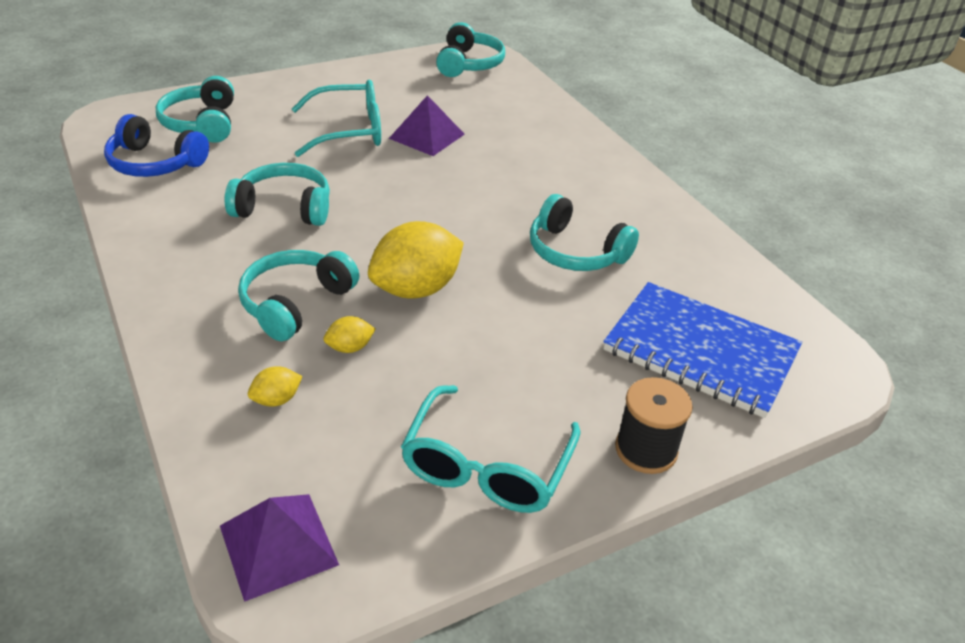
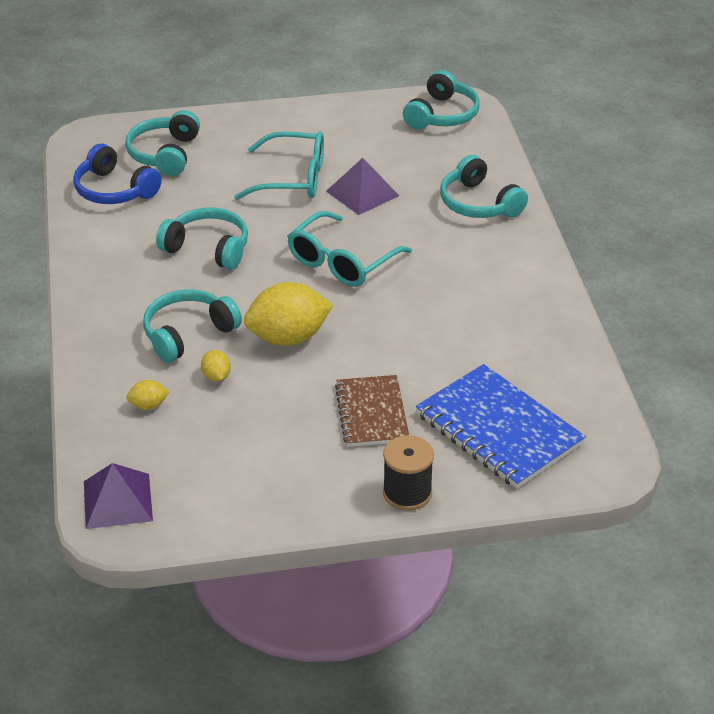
camera: 20 degrees right, 0 degrees up
yellow lemon [324,316,376,353] -> yellow lemon turned 75 degrees clockwise [201,350,231,382]
turquoise glasses [401,385,580,513] -> turquoise glasses moved to [287,211,412,287]
turquoise headphones [530,194,639,271] -> turquoise headphones moved to [440,155,528,218]
none -> brown notebook [335,375,409,447]

